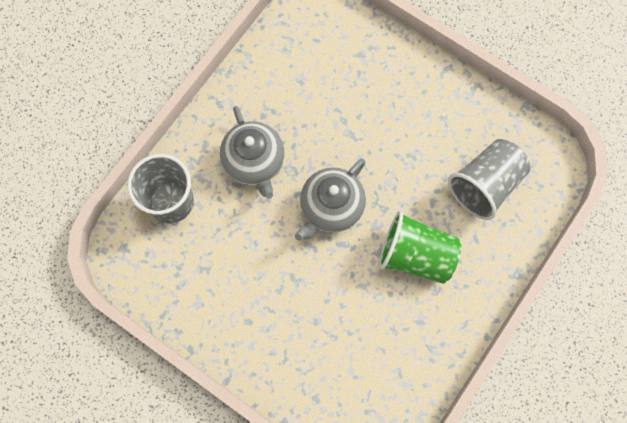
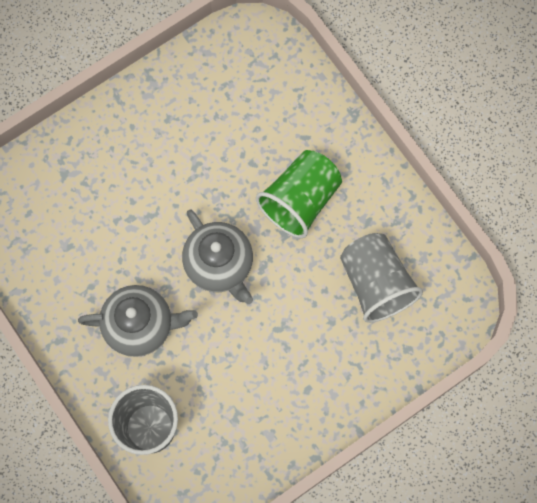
camera: 70 degrees left, 0 degrees up
grey cup [448,139,531,220] -> grey cup moved to [340,233,423,323]

